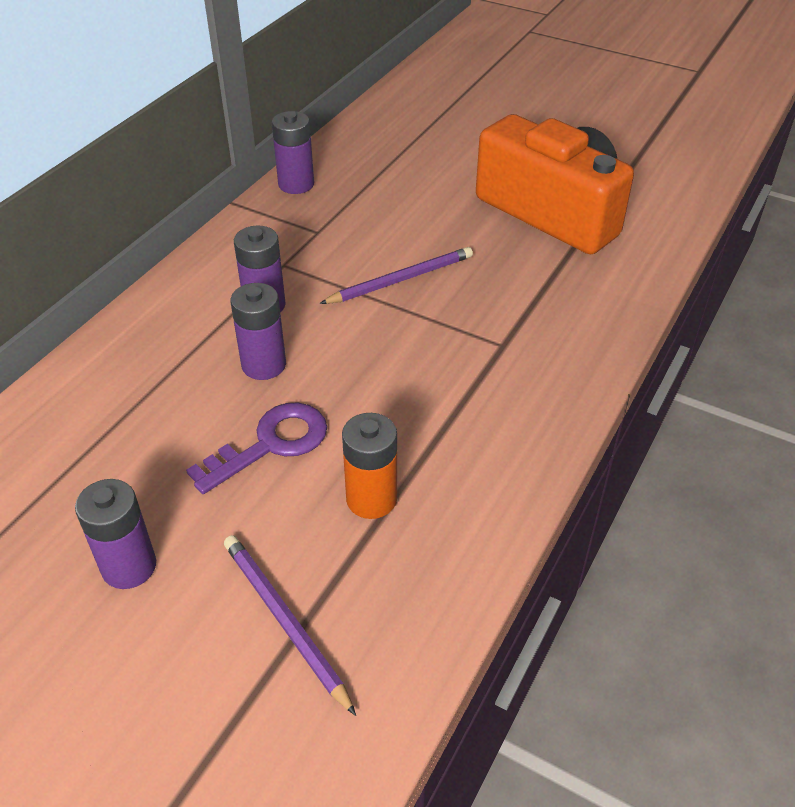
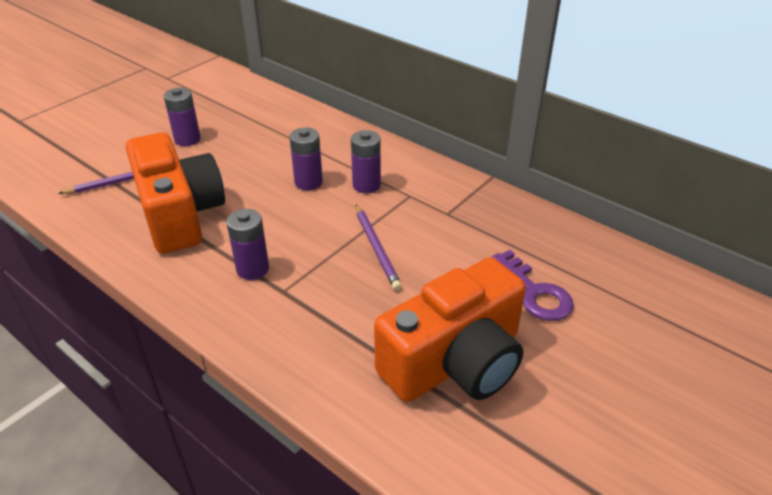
camera: 100 degrees right, 5 degrees down
purple key [186,402,327,494] -> purple key moved to [492,250,574,321]
purple battery [272,111,314,194] -> purple battery moved to [226,209,269,280]
orange battery [342,413,397,519] -> orange camera [126,132,225,254]

